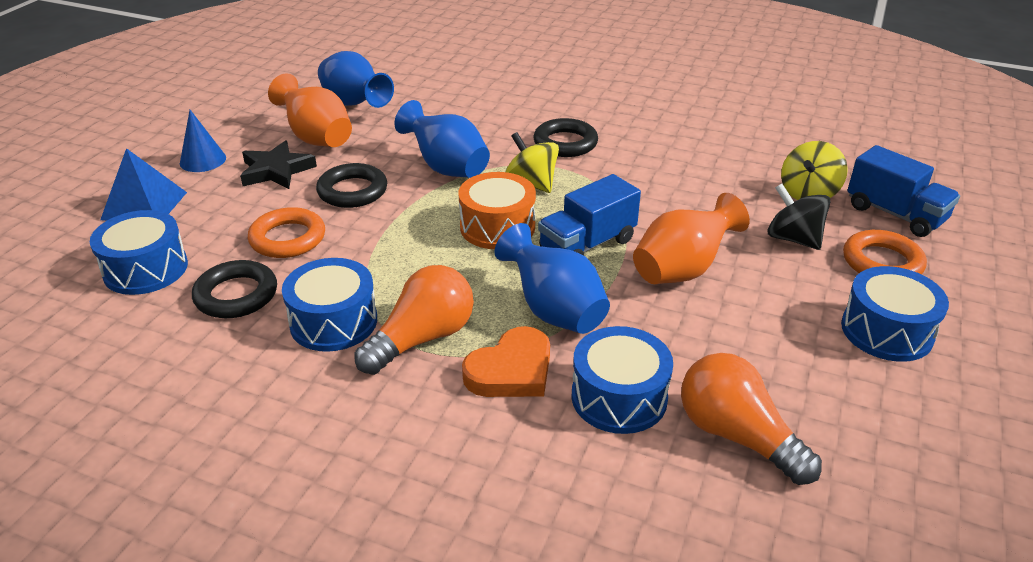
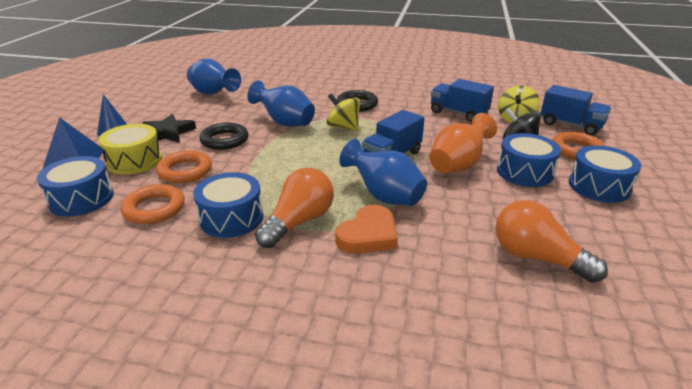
camera: 10 degrees left, 5 degrees down
black ring [192,260,277,318] -> orange ring [121,184,185,224]
orange vase [268,73,352,147] -> none
orange drum [458,172,536,249] -> none
blue drum [572,326,673,434] -> blue drum moved to [497,133,561,187]
none -> yellow drum [98,124,162,175]
none -> blue truck [431,79,494,122]

